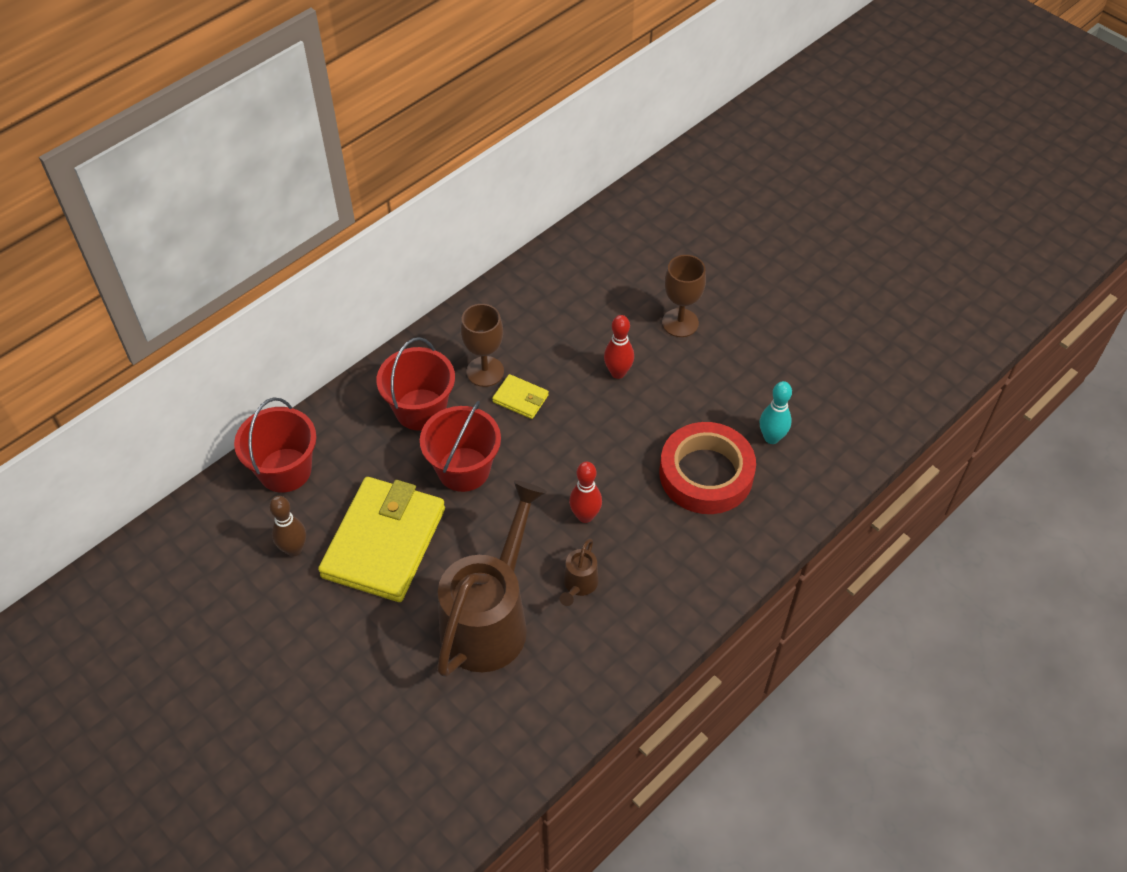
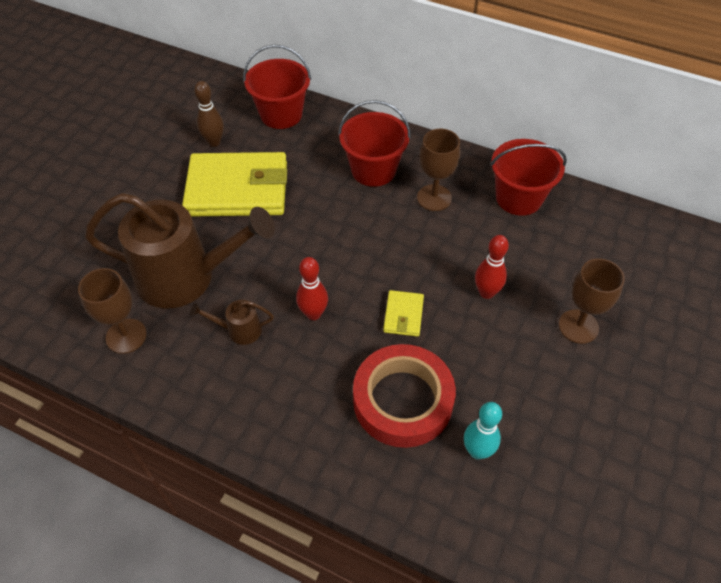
camera: 70 degrees right, 0 degrees up
red bucket [420,401,501,492] -> red bucket moved to [490,139,567,216]
yellow wallet [492,374,549,419] -> yellow wallet moved to [383,290,424,337]
none -> brown goblet [78,268,147,354]

